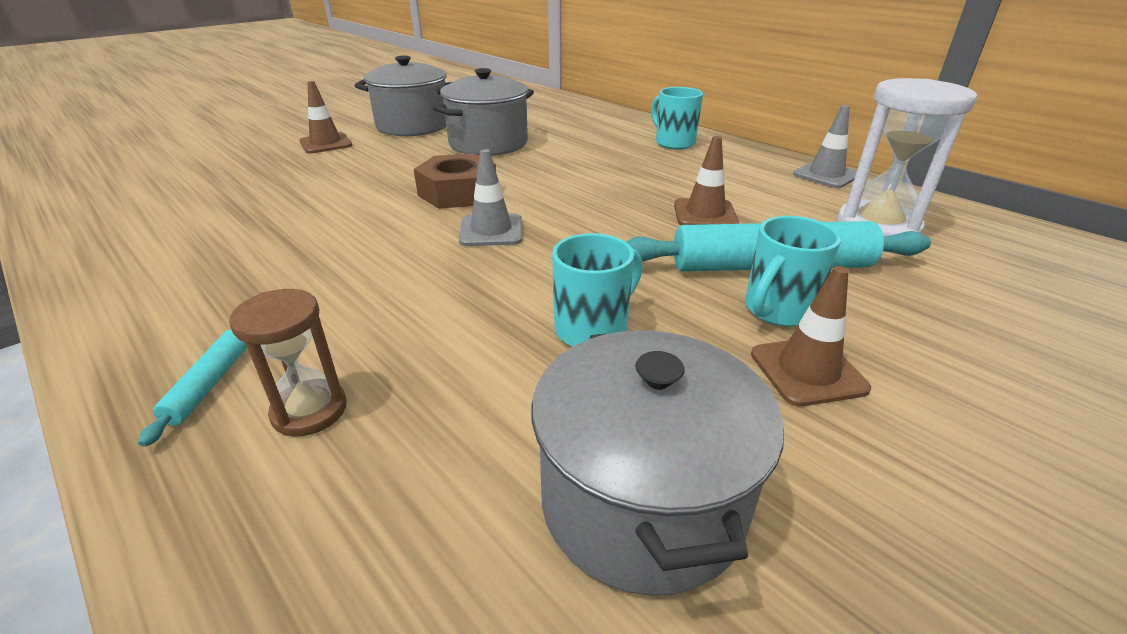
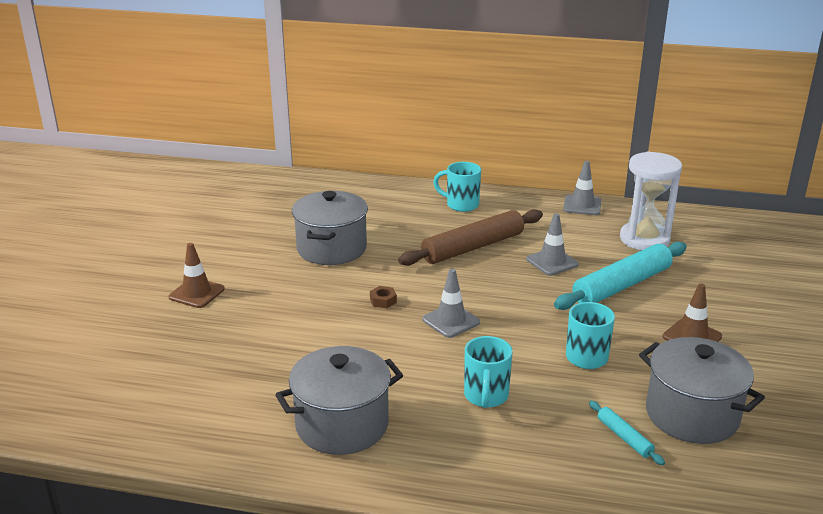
camera: 35 degrees left, 5 degrees down
turquoise rolling pin [138,330,247,447] -> turquoise rolling pin moved to [589,401,665,465]
brown hourglass [229,289,346,437] -> none
grey pot [355,56,452,136] -> grey pot moved to [275,346,403,455]
brown nut [414,153,496,209] -> brown nut [370,286,397,308], size x0.44
brown traffic cone [674,136,739,225] -> grey traffic cone [526,213,579,276]
turquoise mug [745,216,841,326] -> turquoise mug moved to [464,336,513,408]
none -> brown rolling pin [398,209,543,266]

